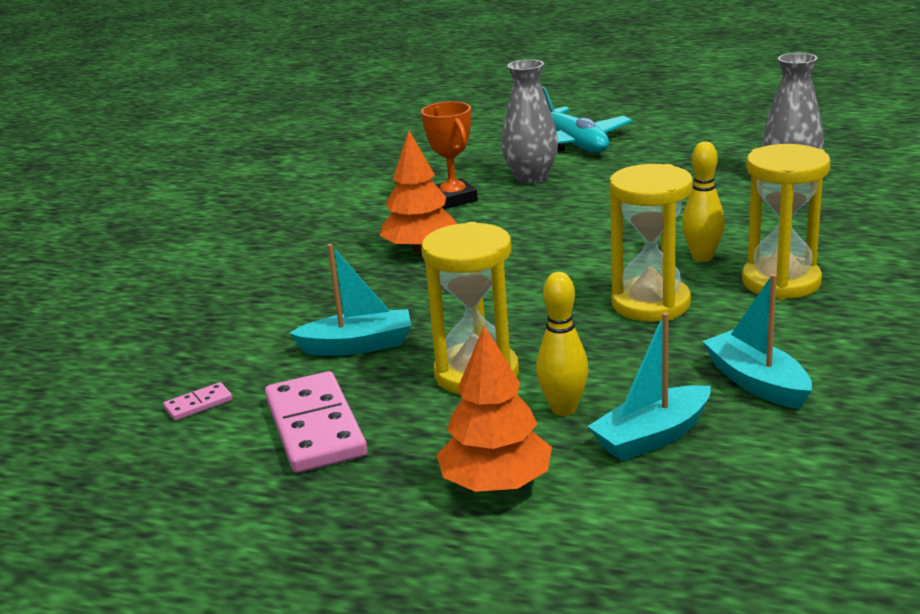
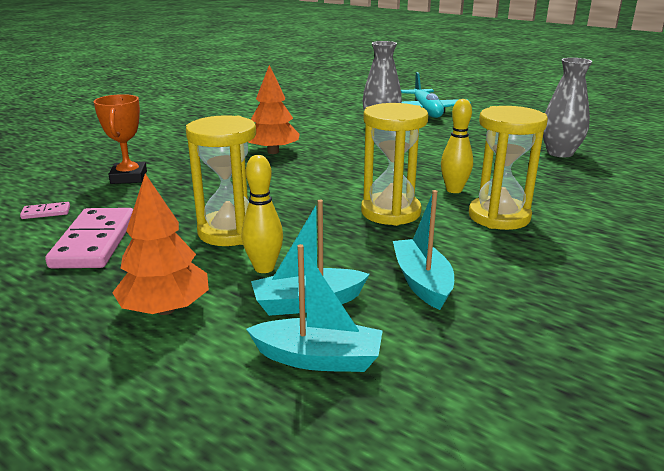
camera: 15 degrees right, 0 degrees up
turquoise boat [289,244,411,356] -> turquoise boat moved to [246,244,383,372]
orange trophy [421,101,478,209] -> orange trophy moved to [94,94,147,184]

